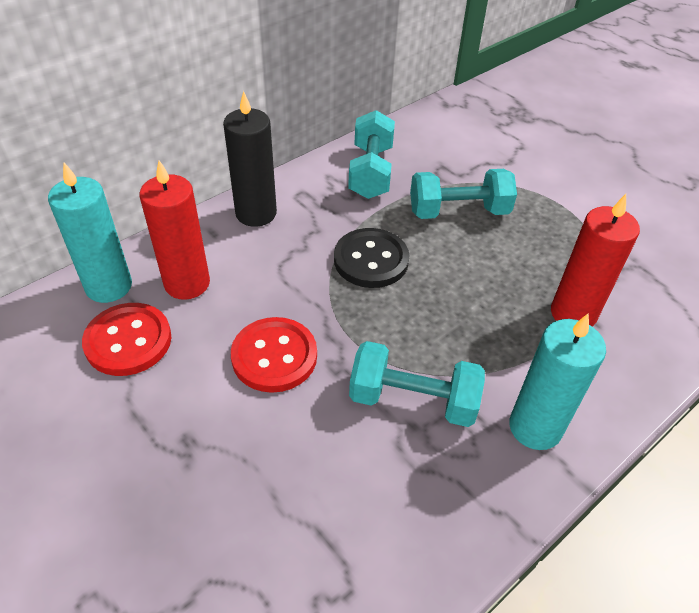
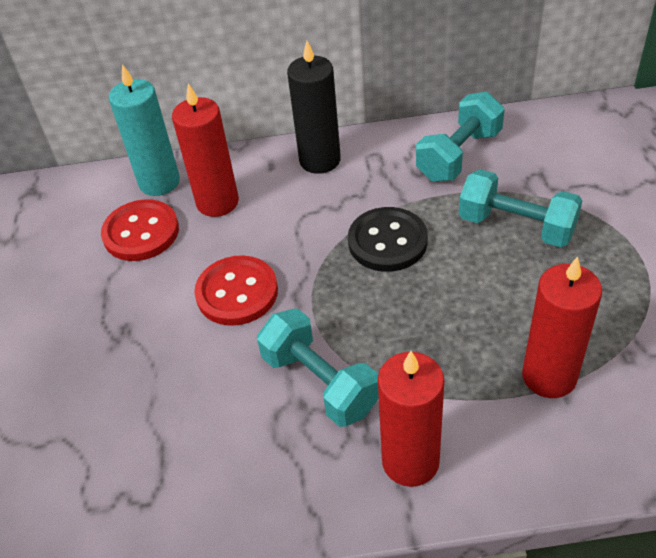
camera: 40 degrees right, 0 degrees up
turquoise candle [509,314,606,450] -> red candle [378,351,444,487]

